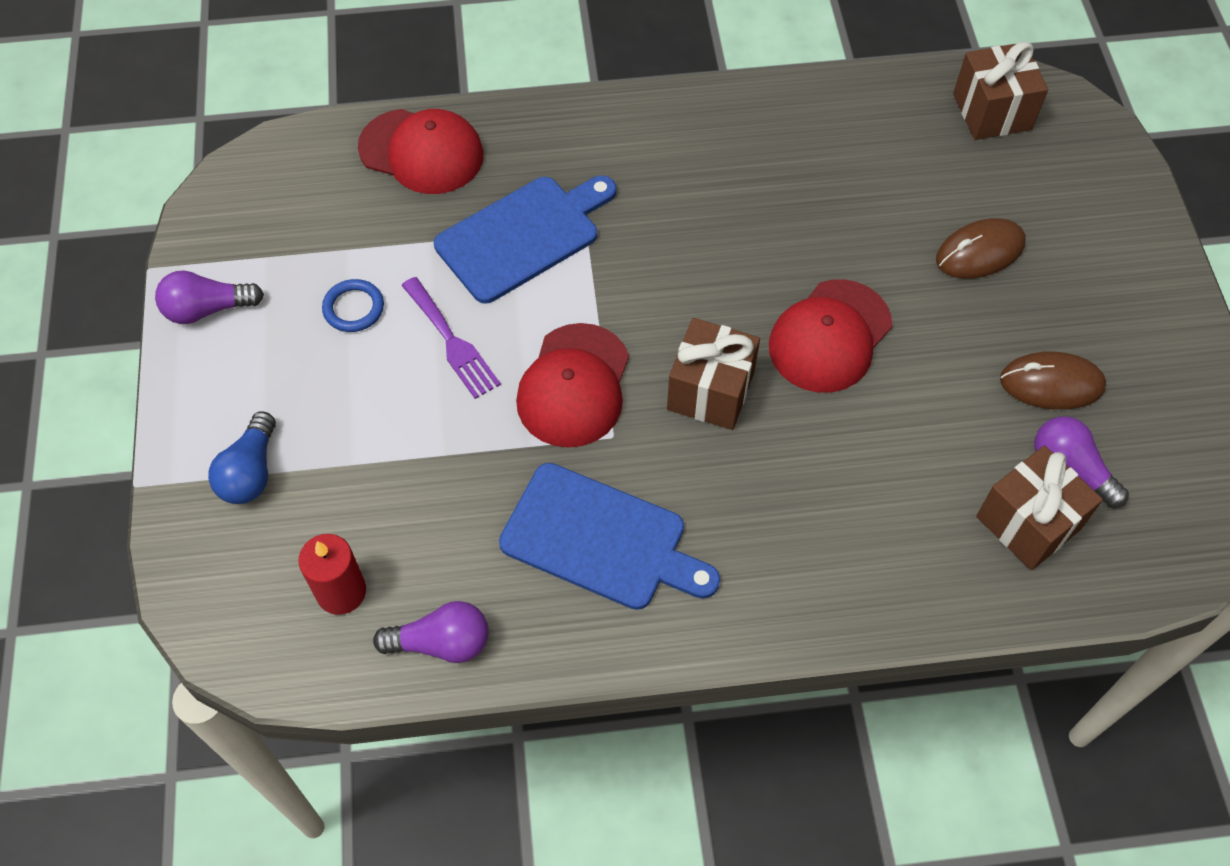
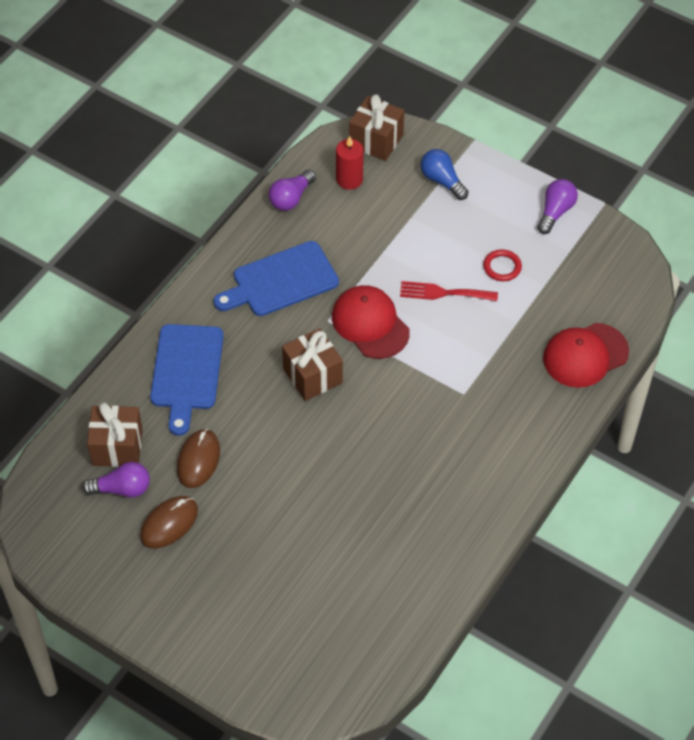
camera: 130 degrees right, 5 degrees down
blue ring [322,279,384,332] -> red ring [483,249,522,281]
purple fork [401,277,501,399] -> red fork [400,281,498,301]
blue cutting board [434,176,616,303] -> blue cutting board moved to [150,324,224,436]
red cap [769,279,892,393] -> none
brown mouse [936,218,1026,279] -> brown mouse moved to [177,429,220,488]
brown gift [953,42,1048,140] -> brown gift moved to [349,94,404,161]

